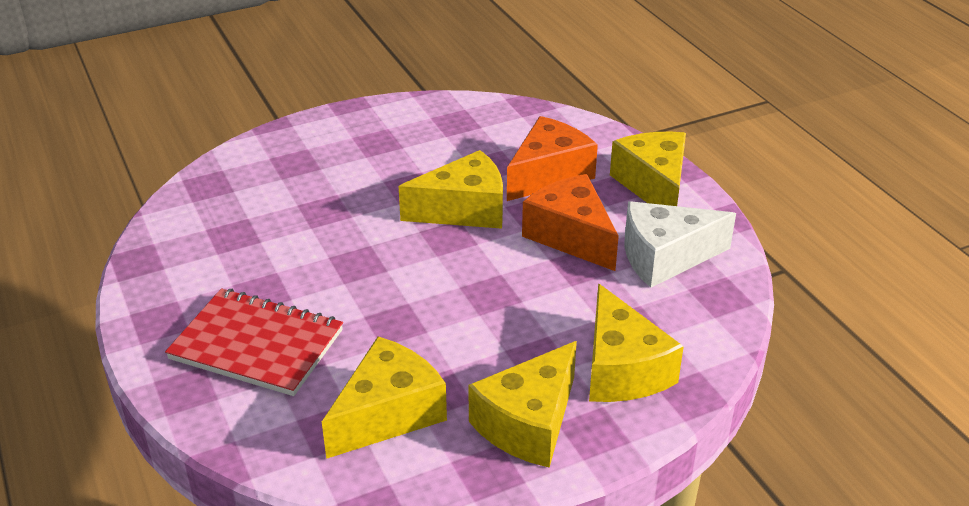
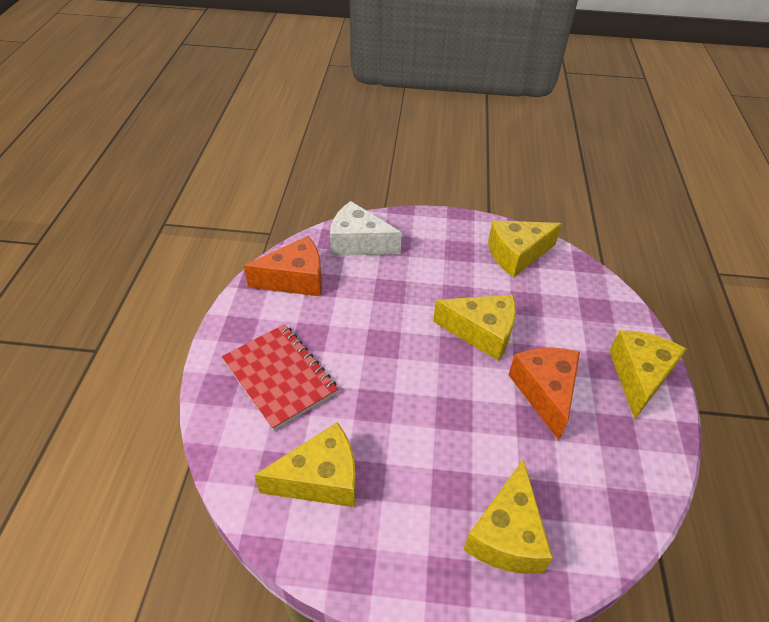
camera: 30 degrees right, 10 degrees up
yellow cheese [468,341,577,468] -> yellow cheese moved to [488,221,562,278]
orange cheese [507,116,598,201] -> orange cheese moved to [244,236,322,296]
white cheese [624,201,736,288] -> white cheese moved to [330,201,402,256]

